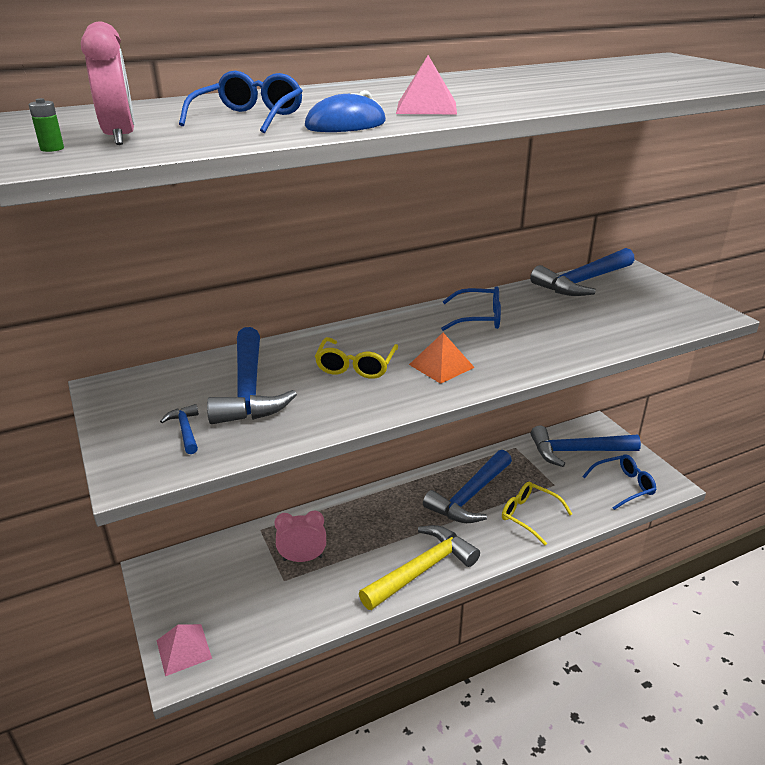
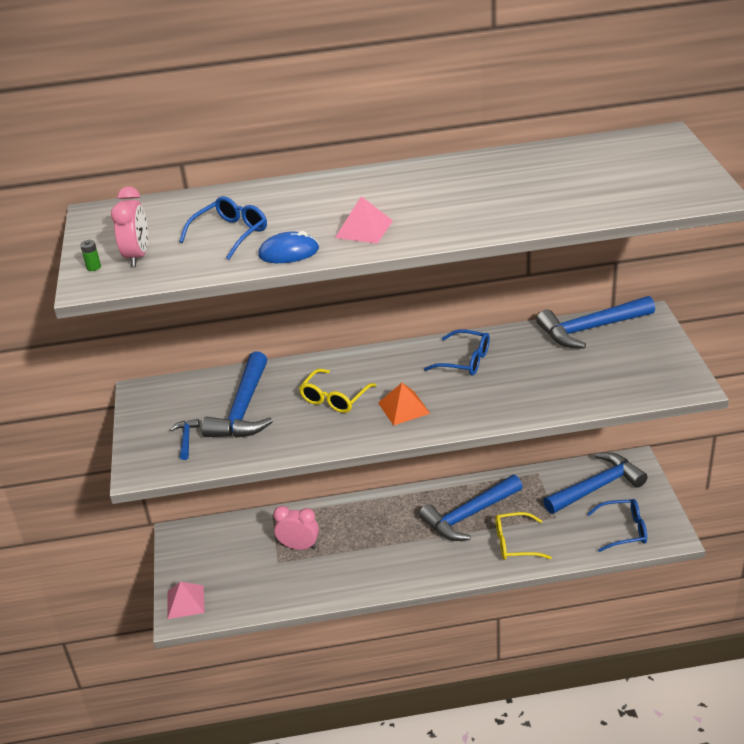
camera: 20 degrees right, 5 degrees up
yellow hammer [359,525,480,610] -> none
yellow glasses [502,482,572,546] -> yellow glasses turned 60 degrees counterclockwise [495,512,552,560]
blue hammer [531,425,641,467] -> blue hammer turned 135 degrees clockwise [543,452,648,514]

